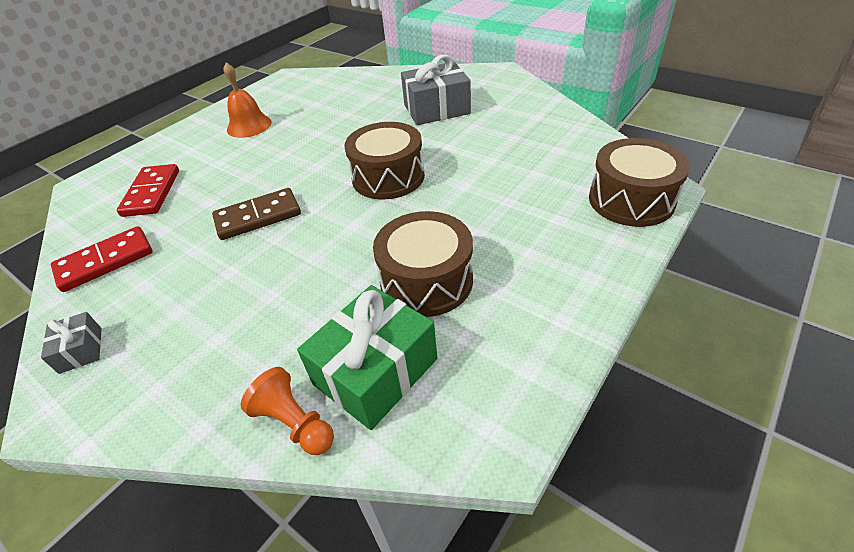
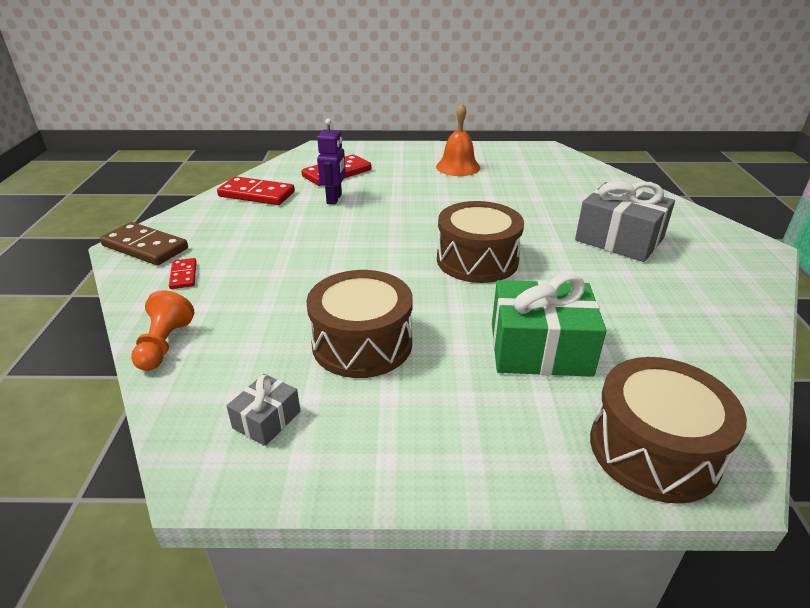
camera: 50 degrees right, 10 degrees down
grey gift [41,312,102,374] -> grey gift moved to [227,374,300,446]
brown domino [212,188,301,240] -> brown domino moved to [100,222,188,265]
green gift [297,285,437,430] -> green gift moved to [492,274,607,377]
none -> red domino [169,258,197,289]
none -> purple robot [317,118,346,204]

